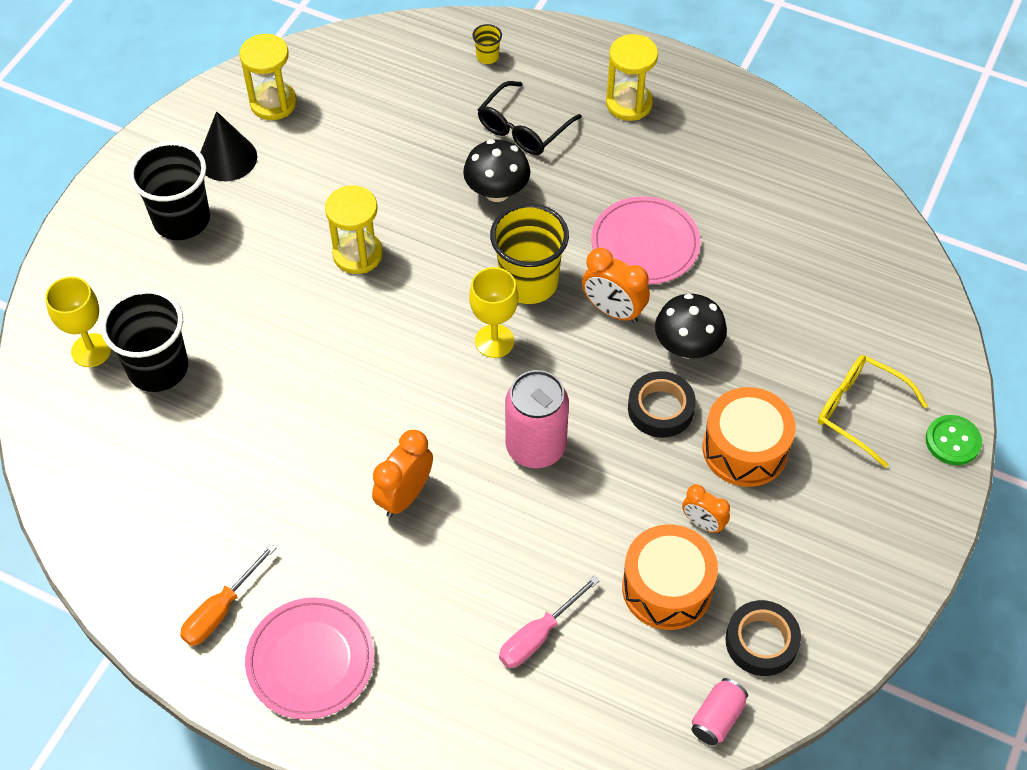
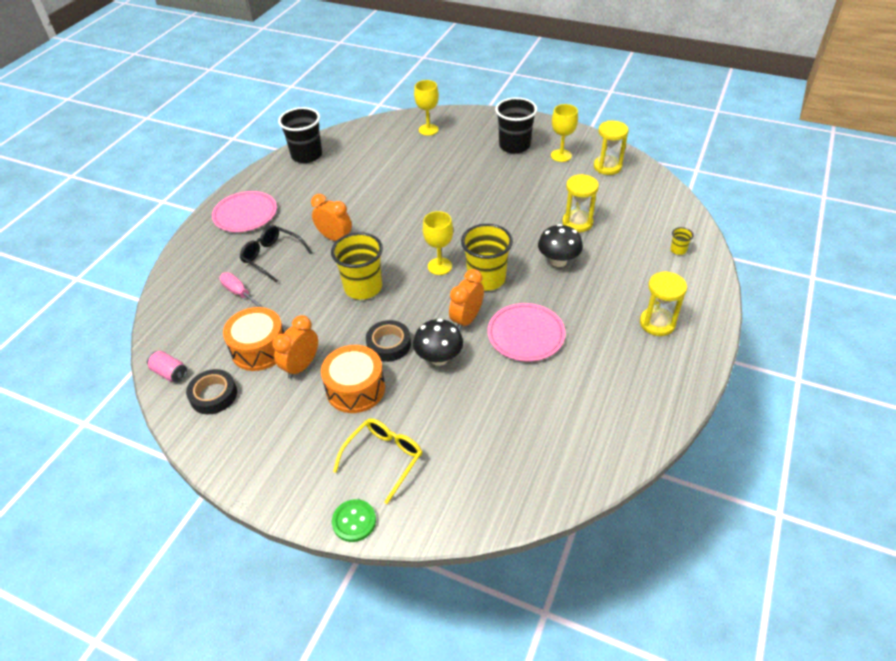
camera: 90 degrees right, 10 degrees down
black cup [101,289,188,392] -> black cup moved to [278,107,322,163]
orange screwdriver [180,544,276,646] -> none
black cone [200,111,257,181] -> yellow goblet [551,104,578,162]
yellow hourglass [325,186,383,274] -> yellow hourglass moved to [562,174,599,232]
black glasses [477,81,582,155] -> black glasses moved to [240,225,312,283]
pink can [505,370,569,468] -> yellow cup [331,232,383,300]
orange clock [682,484,730,534] -> orange clock [272,315,318,379], size x1.55

